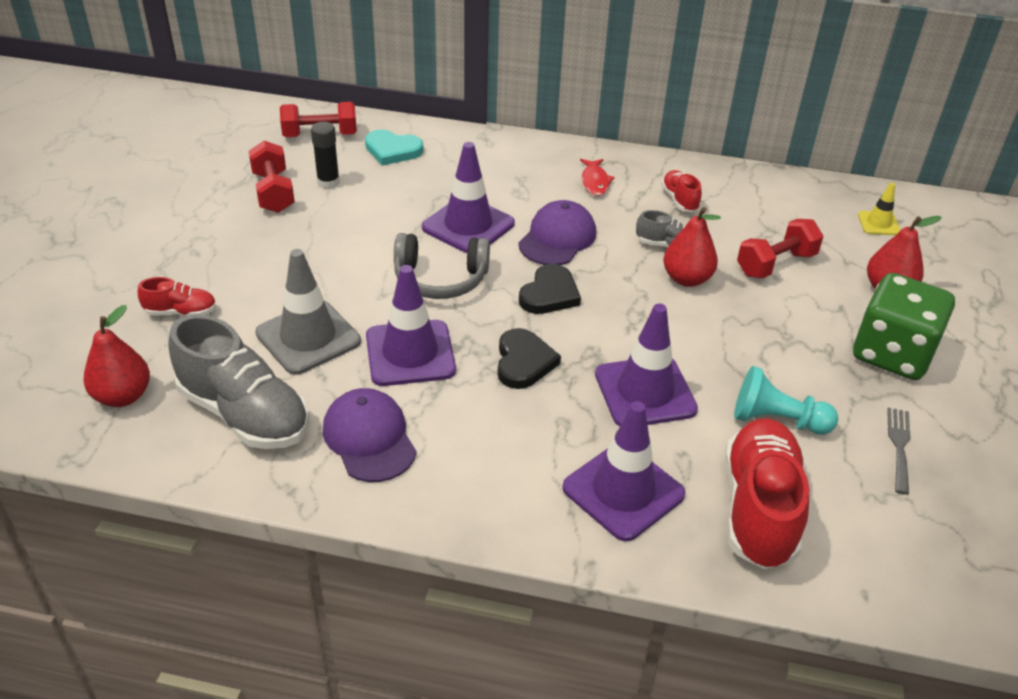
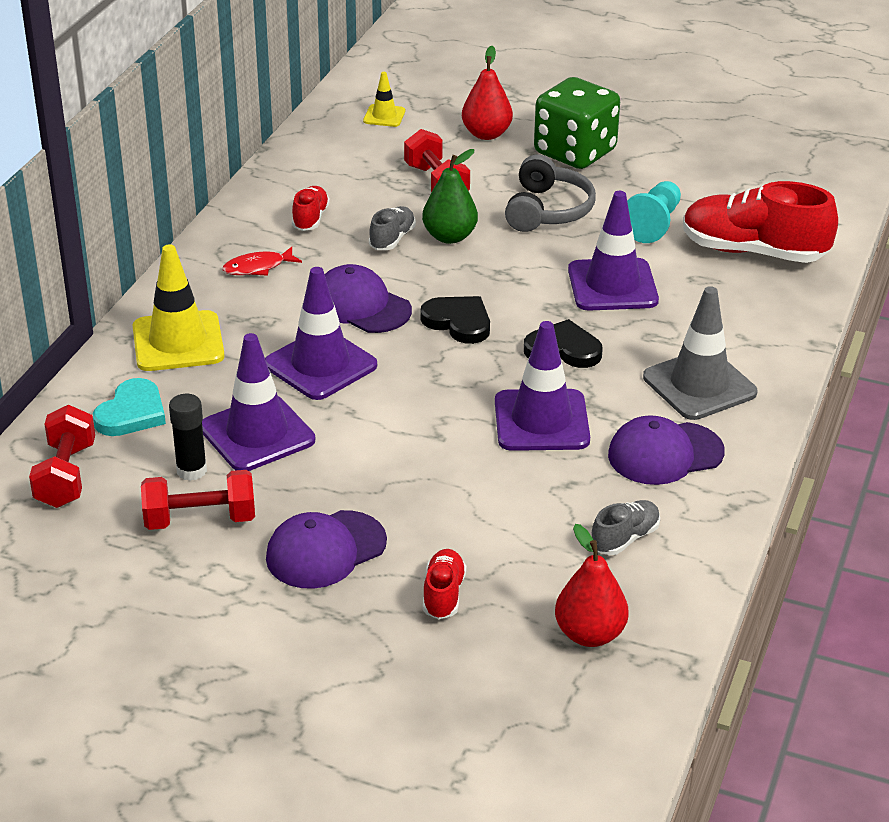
camera: 80 degrees left, 5 degrees down
grey shoe [168,314,309,449] -> grey shoe [591,500,660,555], size x0.48
grey traffic cone [255,249,361,375] -> grey traffic cone moved to [643,286,757,420]
grey headphones [394,233,490,299] -> grey headphones moved to [505,155,596,232]
purple traffic cone [562,401,685,541] -> purple traffic cone moved to [202,333,315,471]
red fish [580,159,614,196] -> red fish turned 150 degrees clockwise [222,247,302,276]
red shoe [661,170,702,212] -> red shoe turned 105 degrees clockwise [292,186,330,231]
red pear [663,207,721,287] -> green pear [422,149,478,244]
grey fork [887,408,910,495] -> none
none -> yellow traffic cone [133,244,224,371]
none -> purple cap [266,510,387,589]

